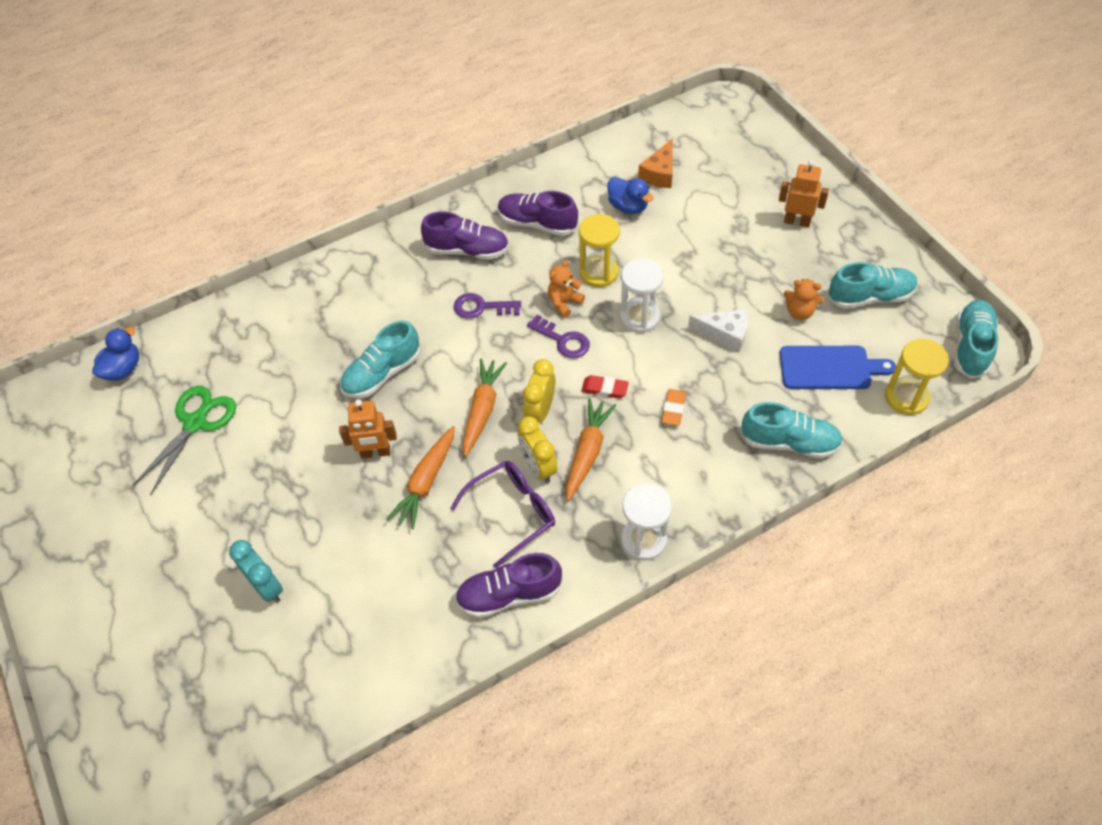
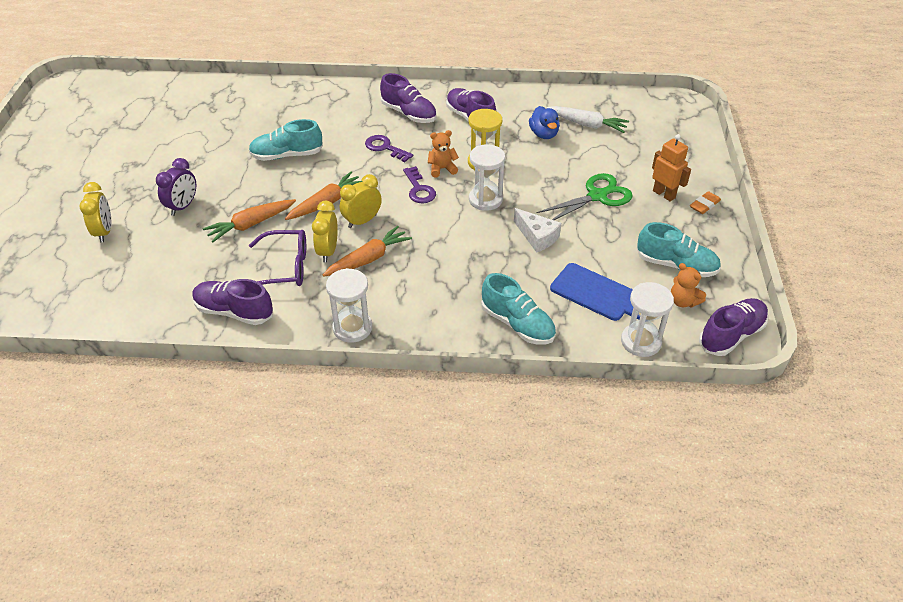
camera: 30 degrees right, 10 degrees down
blue duck [92,327,139,381] -> none
green scissors [132,386,236,495] -> green scissors moved to [537,173,633,220]
turquoise clock [229,540,283,603] -> yellow clock [79,182,111,243]
orange robot [339,399,397,459] -> none
red eraser [581,375,629,398] -> none
orange cheese [638,138,673,188] -> white carrot [546,106,629,133]
orange eraser [662,389,686,426] -> orange eraser moved to [690,191,721,214]
orange teddy bear [784,279,823,320] -> orange teddy bear moved to [671,263,706,308]
yellow hourglass [885,339,949,415] -> white hourglass [621,282,674,357]
turquoise shoe [954,300,998,379] -> purple shoe [699,298,769,356]
none -> purple clock [156,158,196,216]

